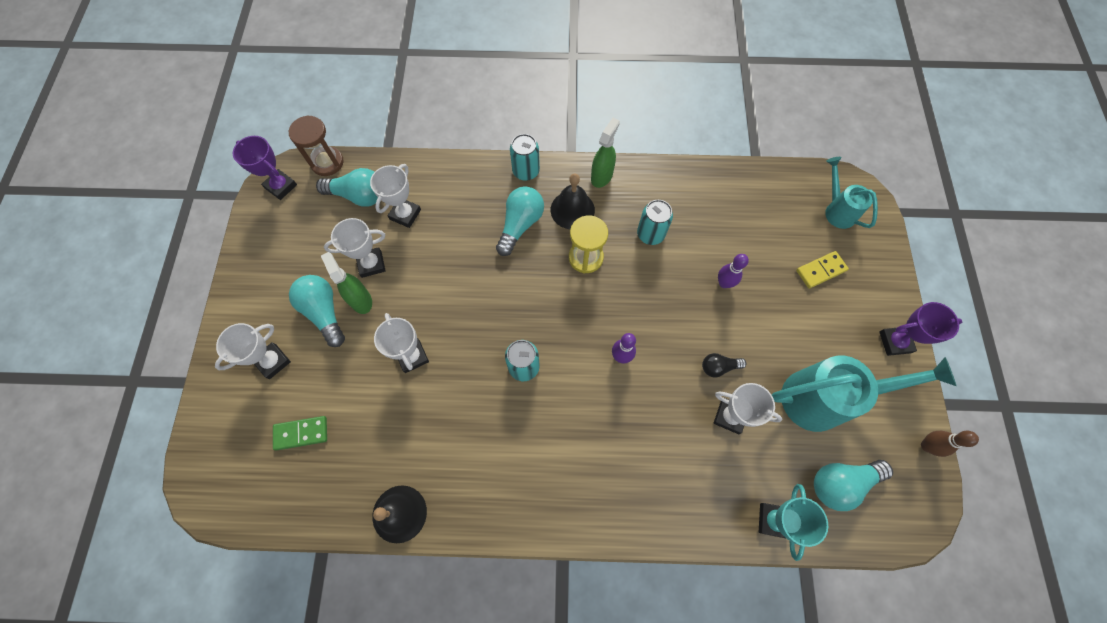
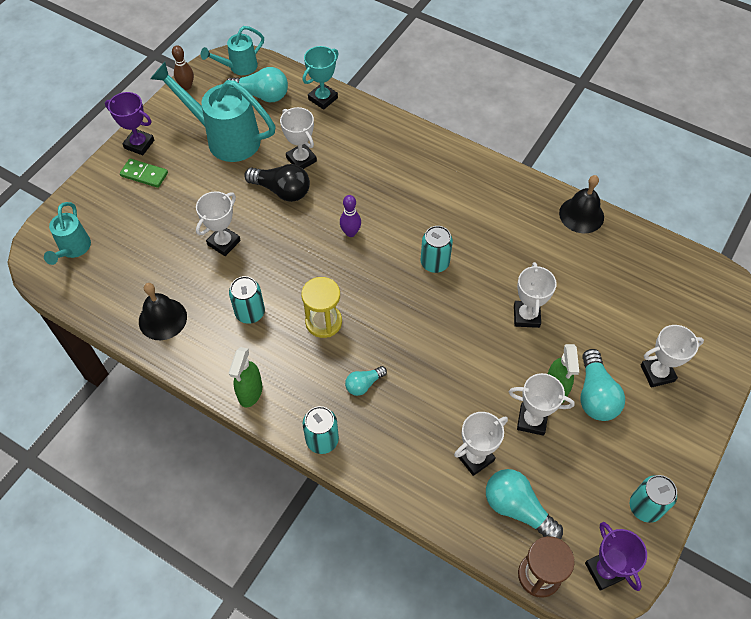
camera: 150 degrees left, 10 degrees down
green domino [273,416,327,451] -> green domino moved to [120,158,168,188]
turquoise light bulb [496,186,544,256] -> turquoise light bulb [345,366,387,396], size x0.58
black bell [551,174,595,229] -> black bell moved to [139,283,187,340]
green spray bottle [591,118,620,188] -> green spray bottle turned 45 degrees counterclockwise [229,347,262,407]
black light bulb [702,353,747,377] -> black light bulb [244,164,310,202], size x1.74
purple bowling pin [718,254,749,288] -> white trophy [196,191,241,256]
yellow domino [796,251,849,289] -> none
none -> turquoise watering can [201,26,264,75]
none -> turquoise can [630,475,677,523]

